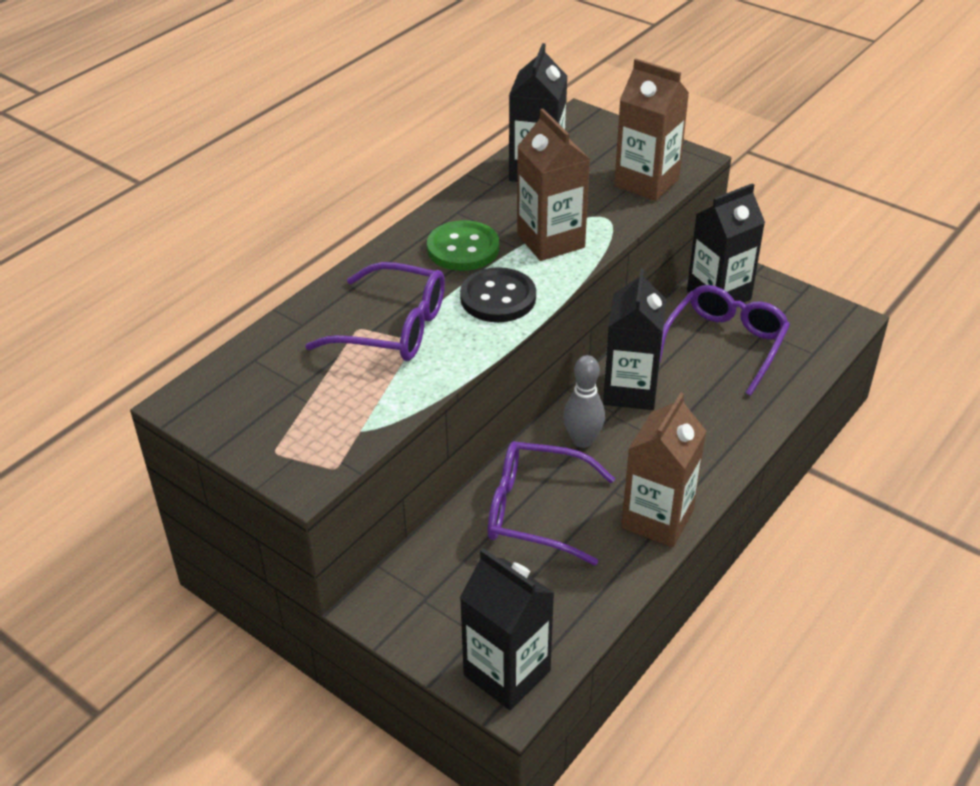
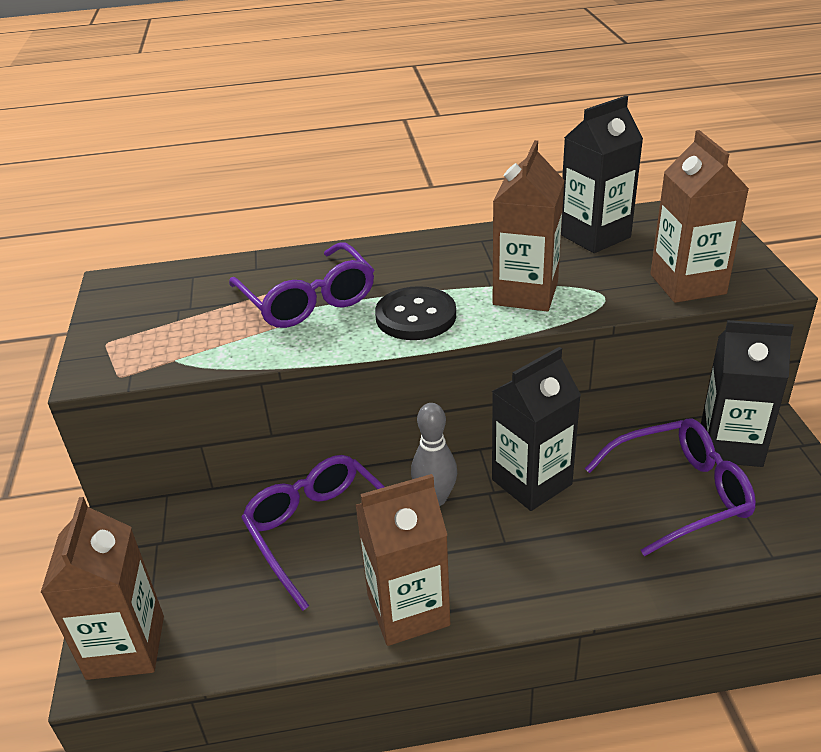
camera: 45 degrees right, 5 degrees down
green button [427,220,499,271] -> none
black carton [460,548,554,710] -> brown carton [40,497,164,680]

